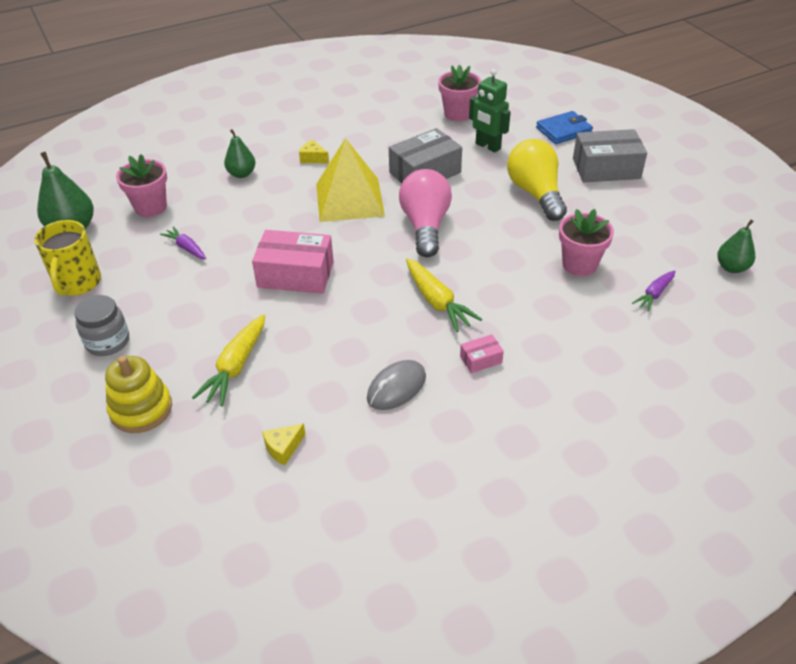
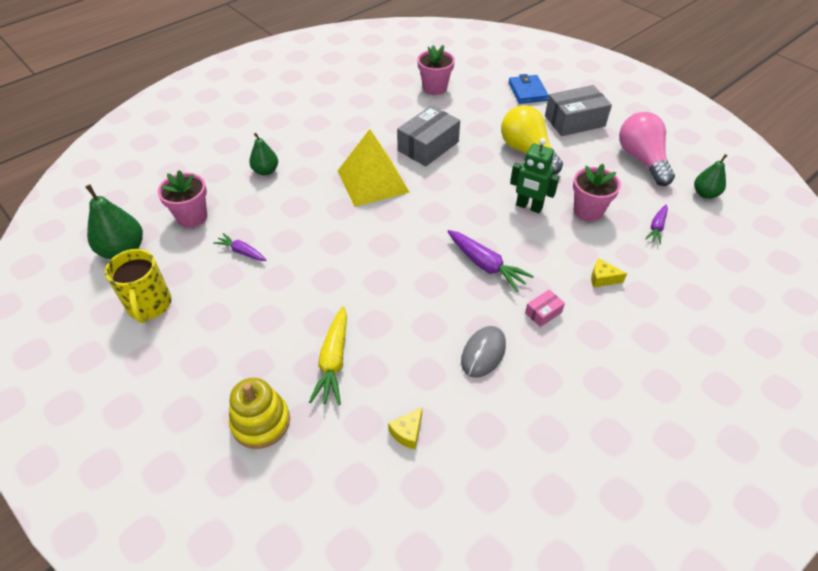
camera: 15 degrees left, 5 degrees up
grey jar [74,295,129,356] -> none
pink box [252,230,334,294] -> none
yellow cheese [299,140,329,164] -> yellow cheese moved to [591,258,627,288]
pink light bulb [399,169,452,257] -> pink light bulb moved to [619,112,675,186]
yellow carrot [406,258,482,332] -> purple carrot [447,230,534,292]
green robot [469,69,511,153] -> green robot moved to [510,138,559,213]
blue wallet [536,111,593,144] -> blue wallet turned 60 degrees counterclockwise [508,74,549,104]

